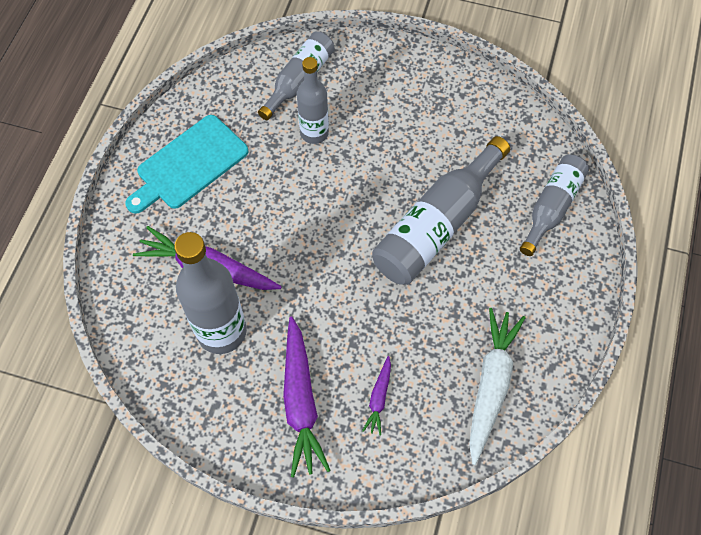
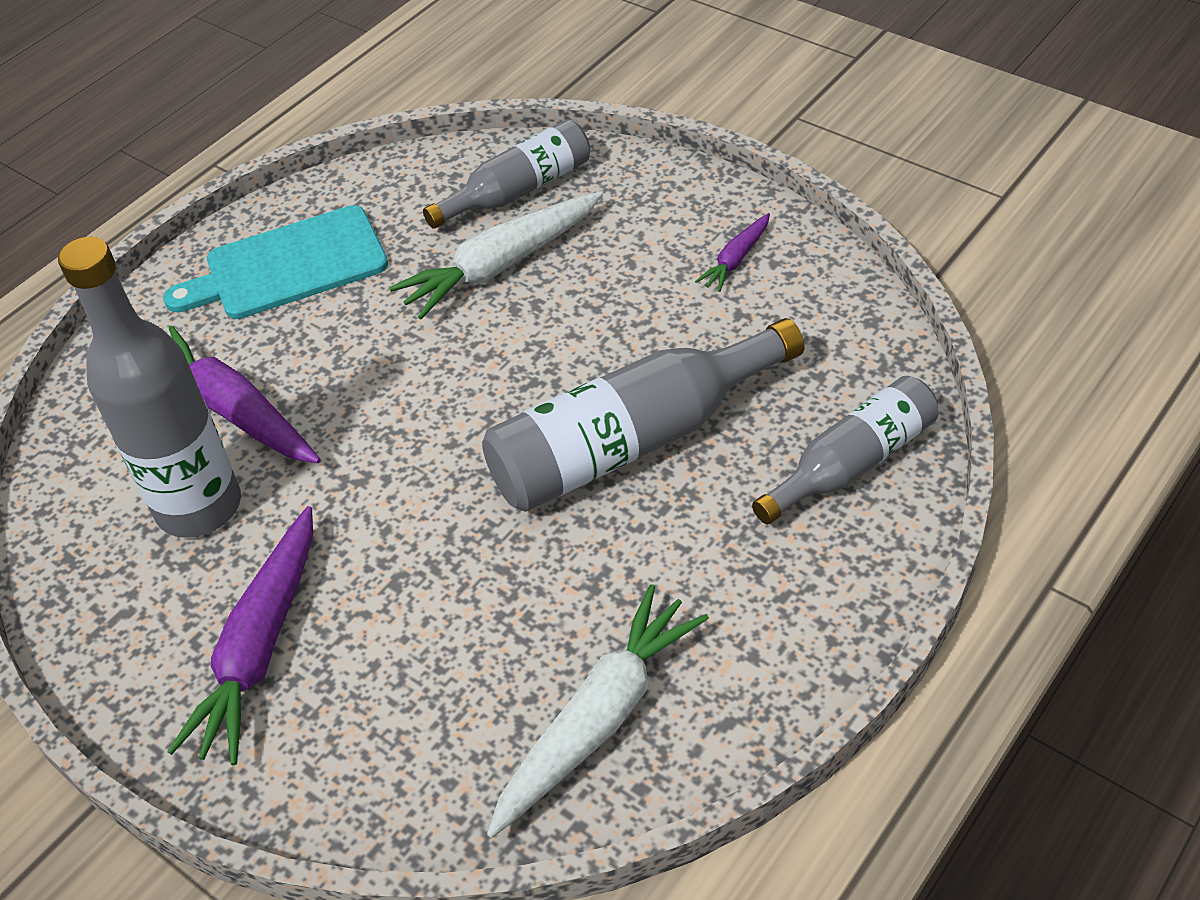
camera: 25 degrees right, 15 degrees down
grey bottle [297,57,329,144] -> white carrot [389,191,603,319]
purple carrot [362,356,391,435] -> purple carrot moved to [695,213,770,292]

